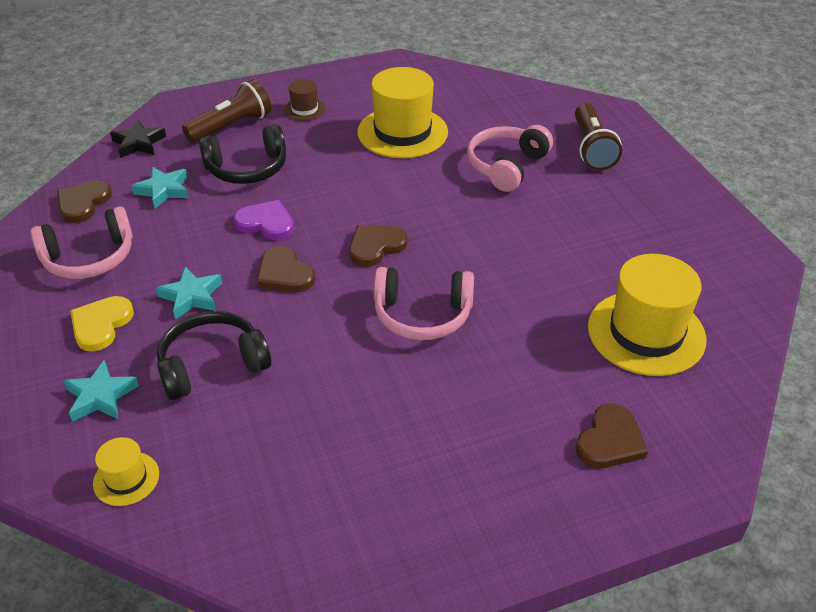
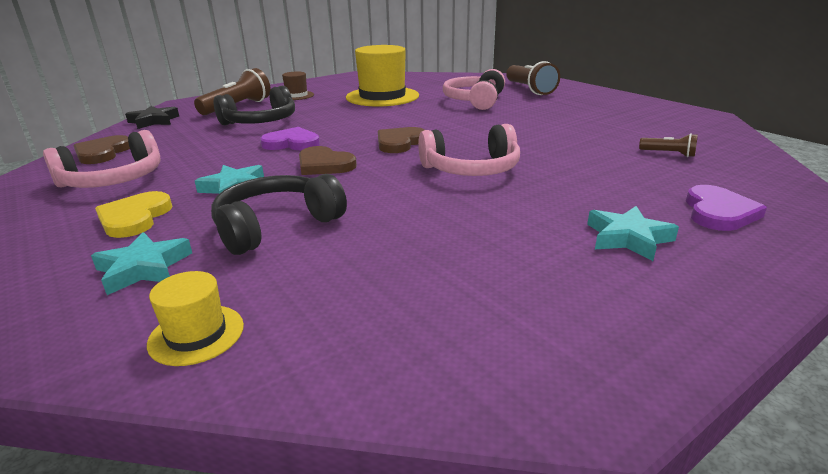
camera: 15 degrees left, 15 degrees down
turquoise star [131,167,189,208] -> turquoise star moved to [587,206,679,261]
brown heart [576,404,648,468] -> purple heart [686,185,767,231]
yellow hat [588,254,707,376] -> brown flashlight [639,133,698,157]

